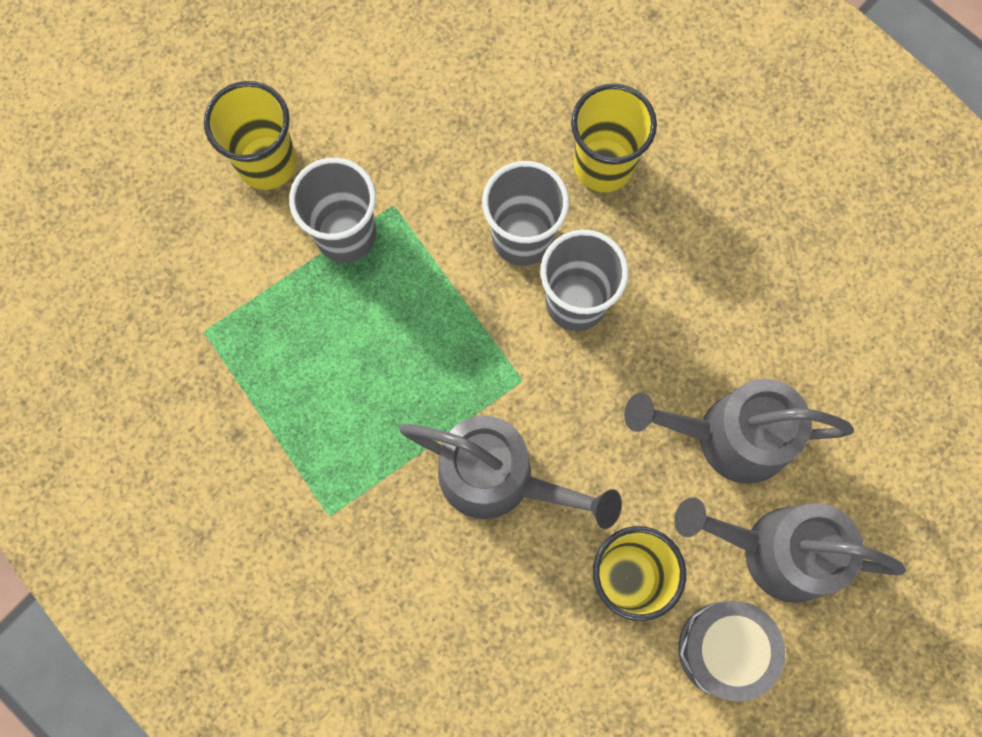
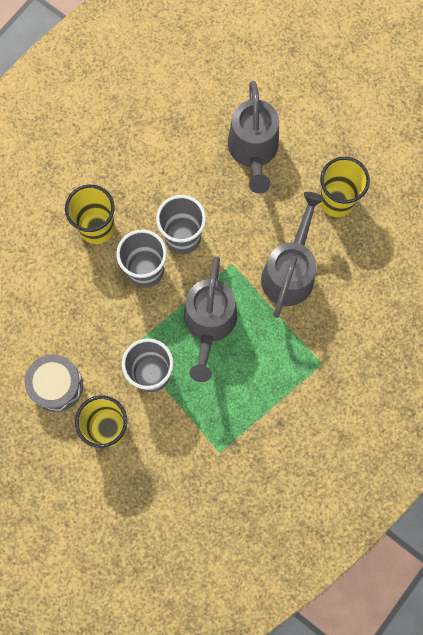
camera: 95 degrees left, 0 degrees up
grey watering can [674,497,906,603] -> grey watering can moved to [184,256,237,382]
grey drum [678,601,785,702] -> grey drum moved to [25,354,83,412]

